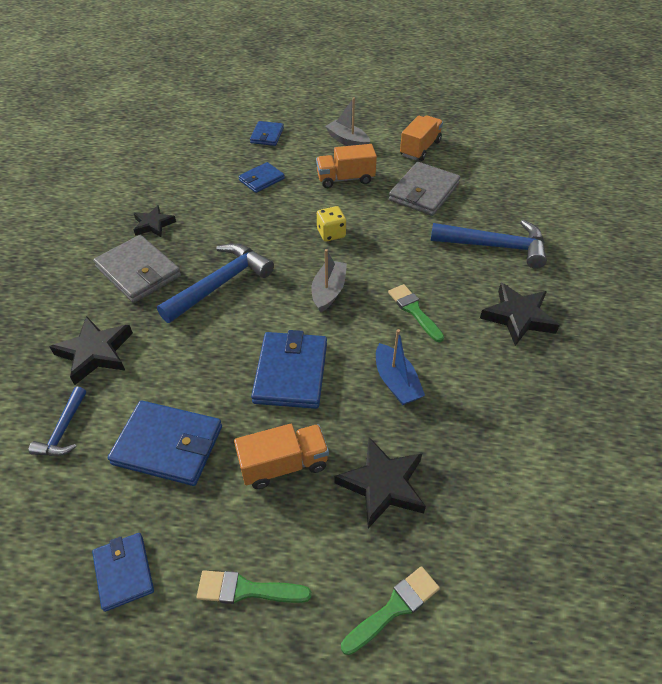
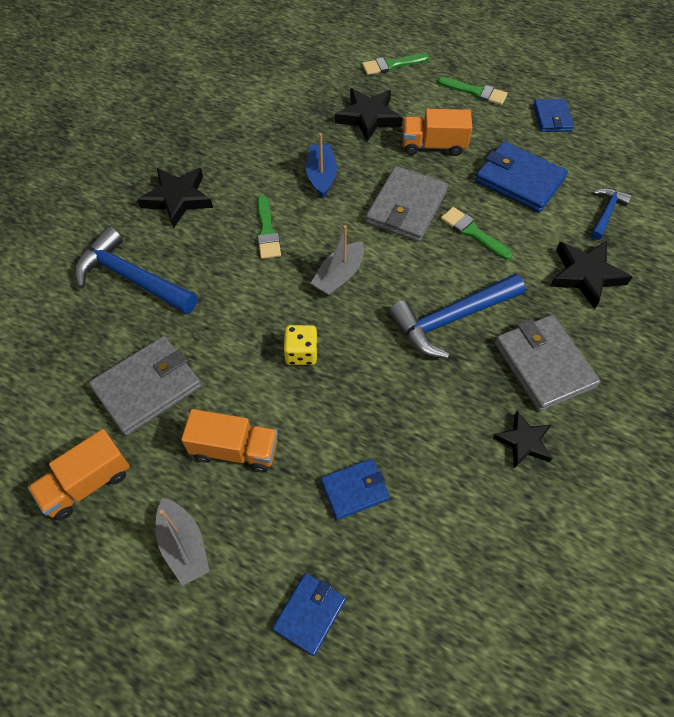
camera: 160 degrees left, 10 degrees up
blue wallet [251,330,327,409] -> grey wallet [366,166,448,242]
none -> green brush [441,207,512,260]

